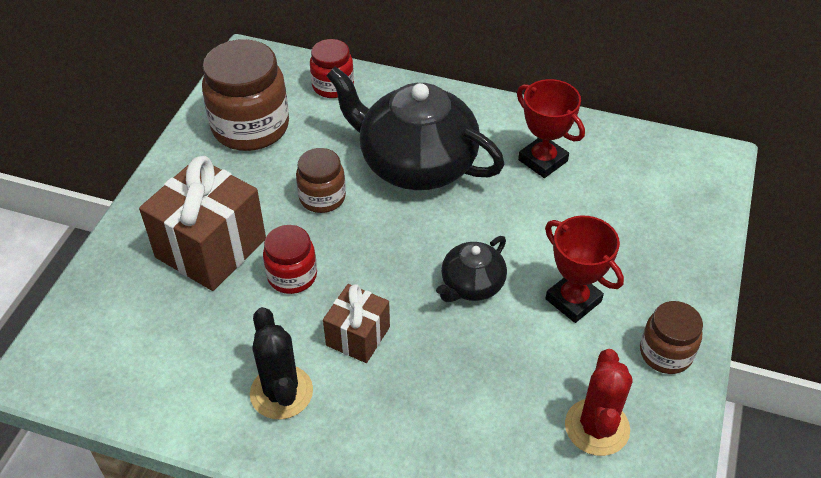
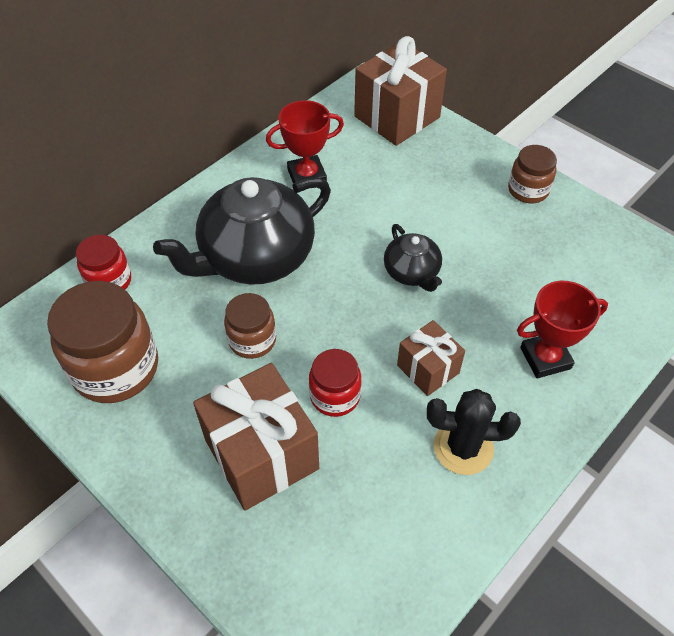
camera: 65 degrees left, 5 degrees up
red trophy [545,215,624,323] -> red trophy moved to [517,281,608,378]
red cactus [565,349,633,456] -> none
none -> brown gift [354,36,447,146]

